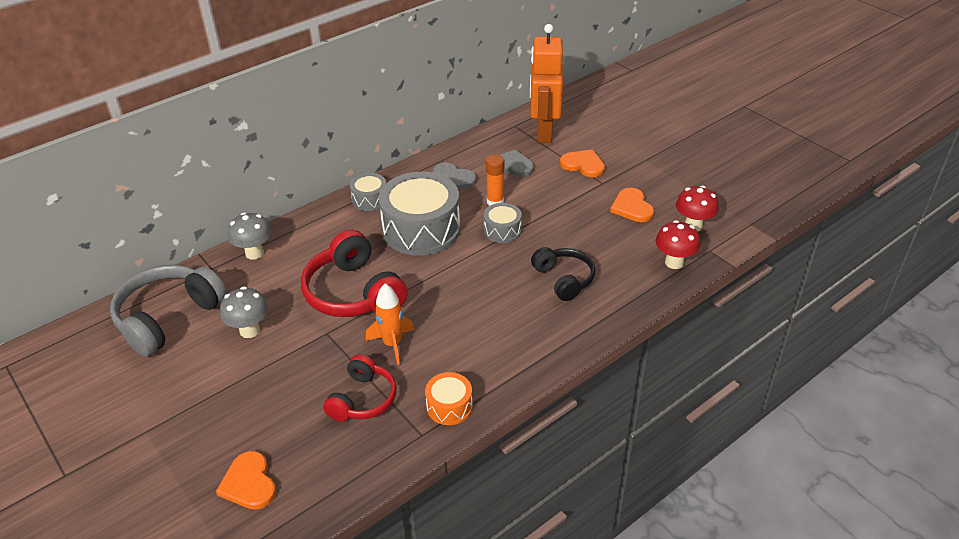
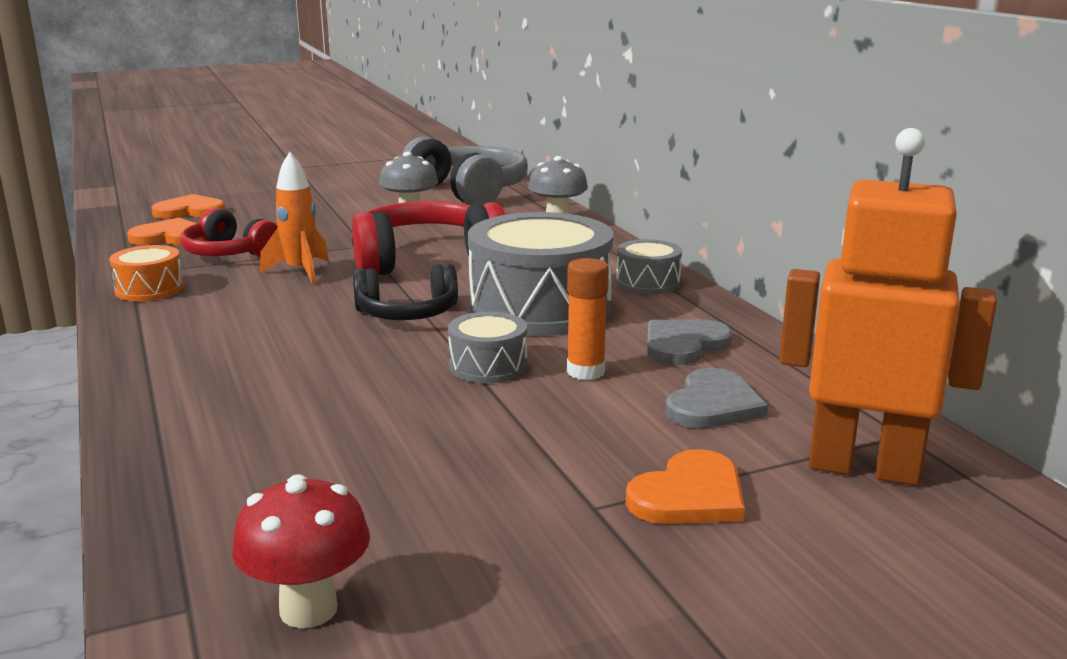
camera: 105 degrees right, 20 degrees down
black headphones [531,247,596,301] -> black headphones moved to [353,263,458,320]
orange heart [610,188,654,222] -> orange heart moved to [127,218,204,245]
red mushroom [655,220,700,269] -> none

